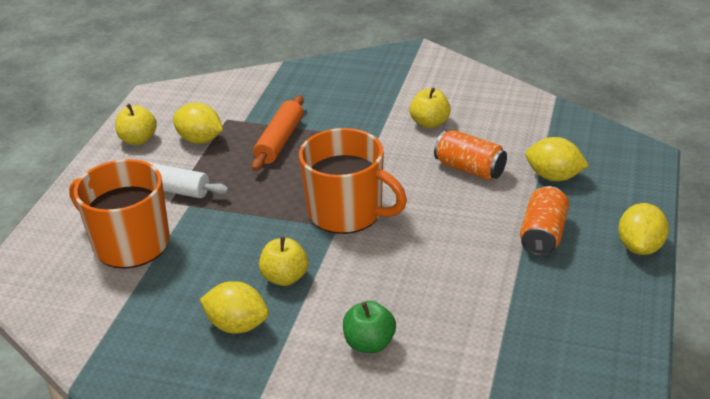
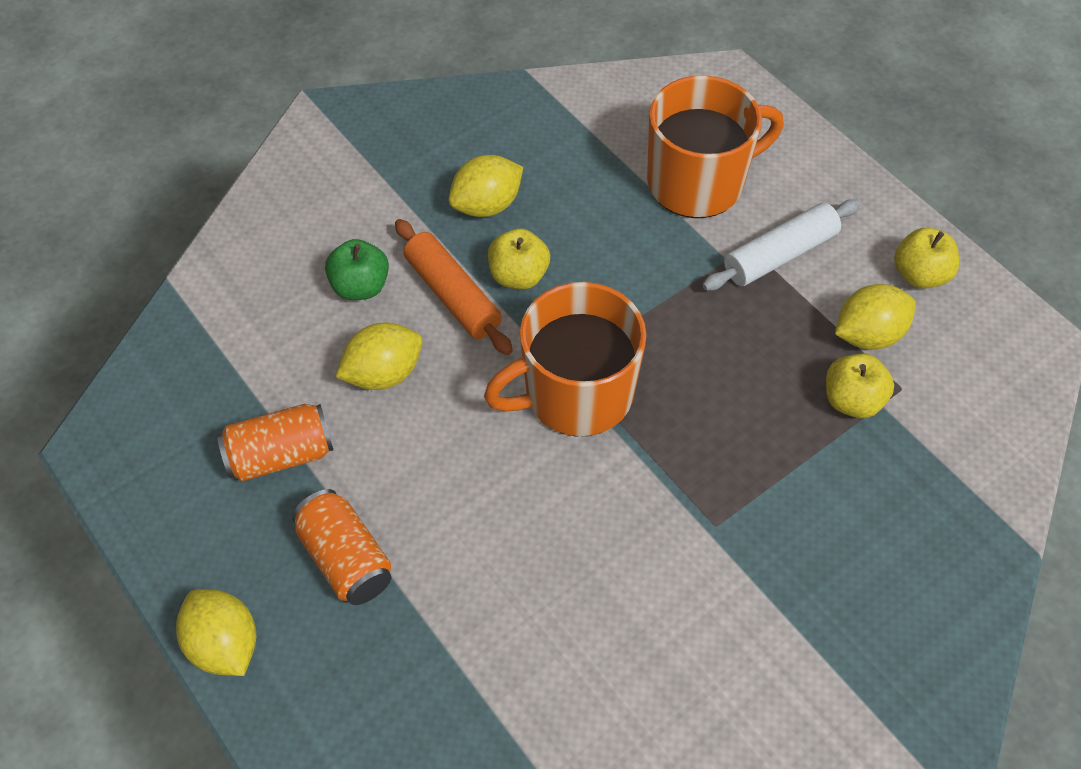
camera: 125 degrees right, 20 degrees up
orange rolling pin [252,95,304,171] -> orange rolling pin moved to [395,219,513,355]
yellow apple [409,87,451,128] -> yellow apple moved to [826,353,894,418]
orange can [434,130,507,180] -> orange can moved to [217,404,333,481]
yellow lemon [526,137,589,181] -> yellow lemon moved to [336,322,423,390]

